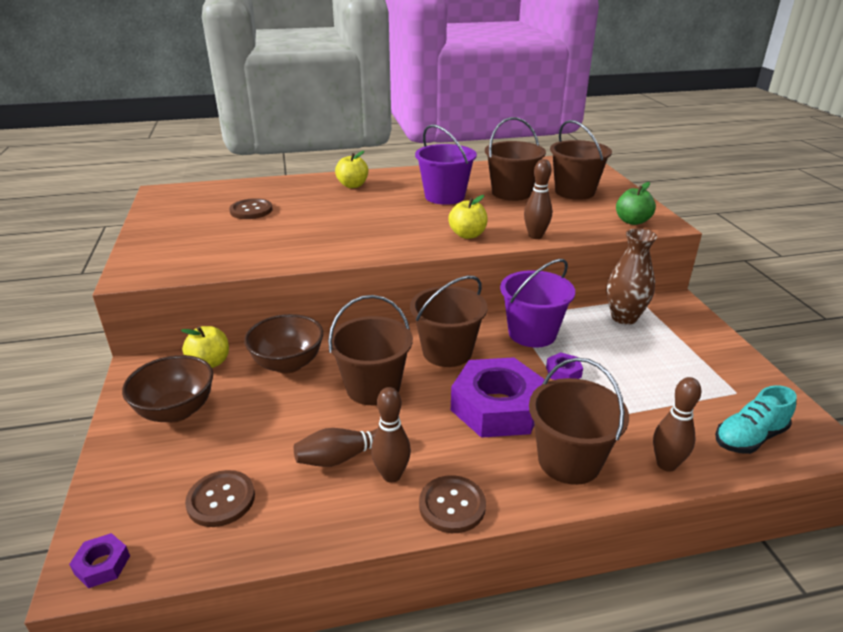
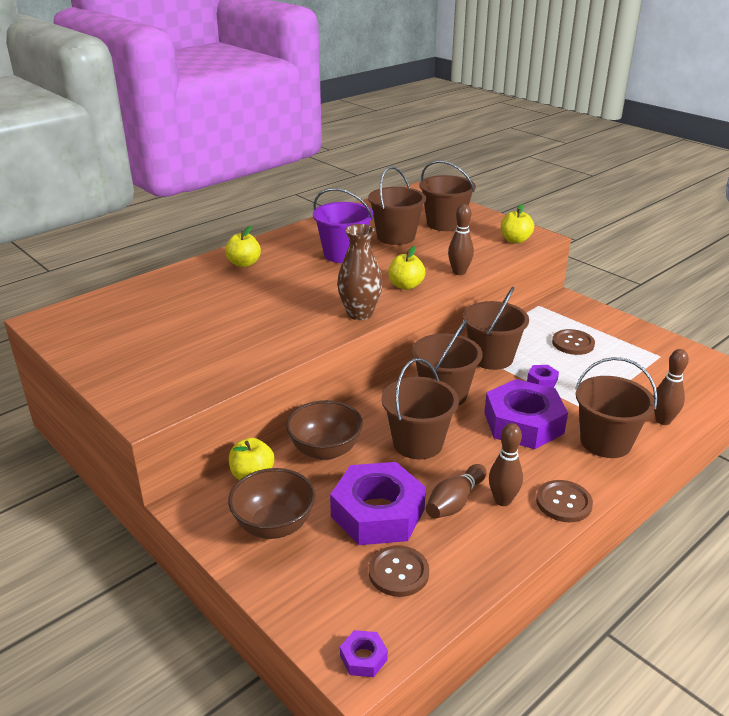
camera: 30 degrees left, 0 degrees up
brown button [229,198,273,219] -> brown button moved to [552,329,595,355]
purple bucket [500,259,575,348] -> brown bucket [463,287,529,370]
brown vase [607,228,657,325] -> brown vase moved to [337,224,383,320]
green apple [616,182,656,225] -> yellow apple [501,204,534,244]
turquoise shoe [715,385,796,454] -> none
none -> purple nut [330,462,426,545]

